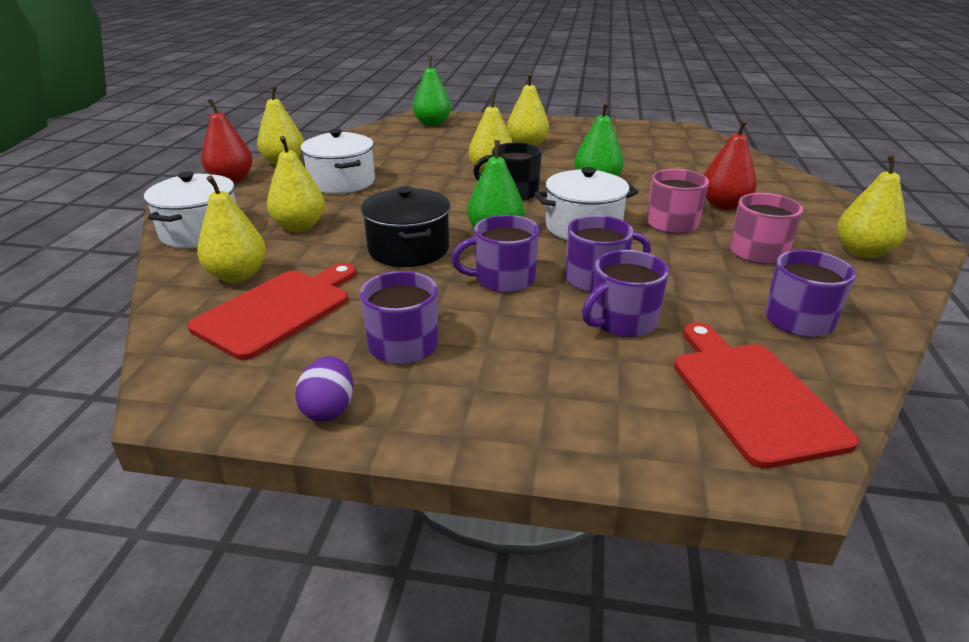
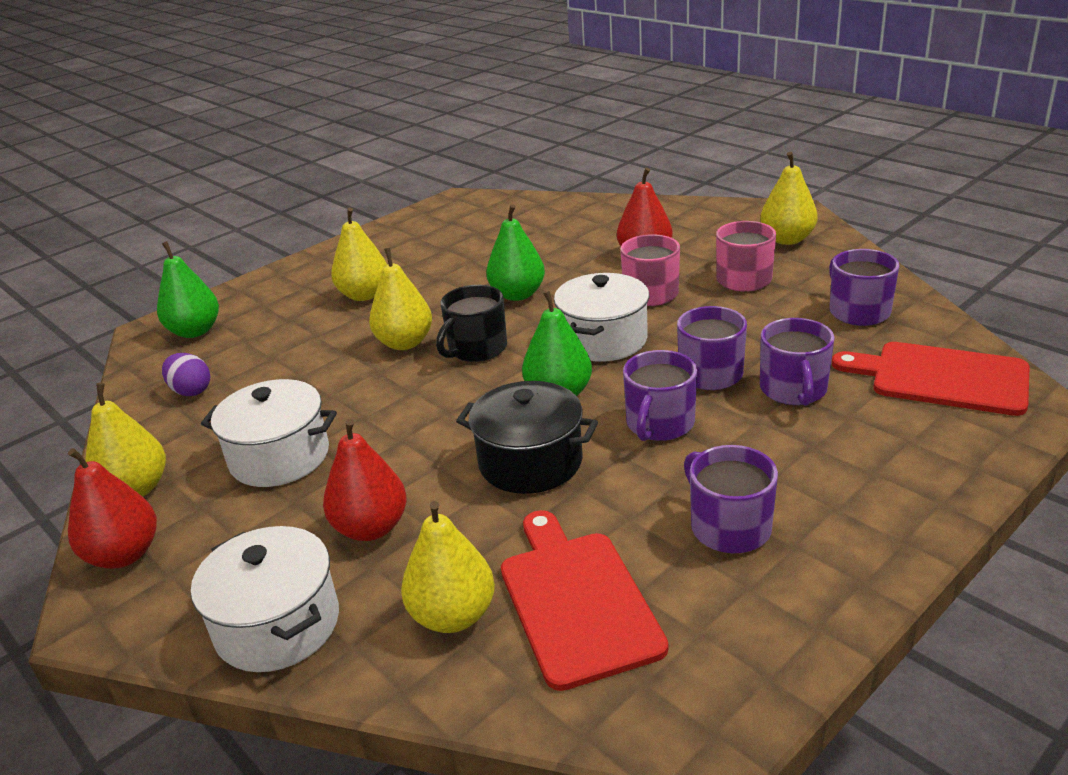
camera: 50 degrees left, 0 degrees up
yellow pear [267,136,325,232] -> red pear [323,419,407,541]
purple egg [295,356,353,421] -> purple egg moved to [162,353,210,396]

